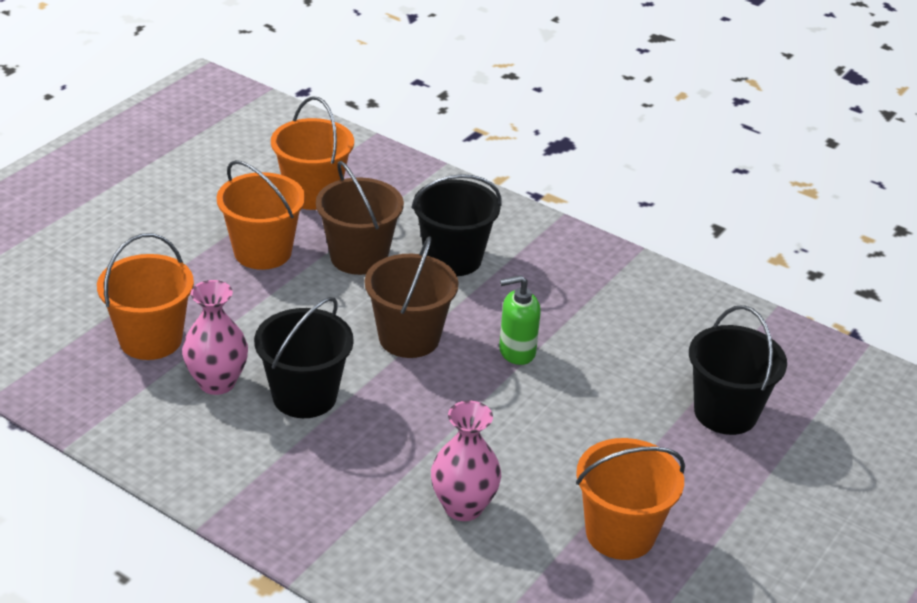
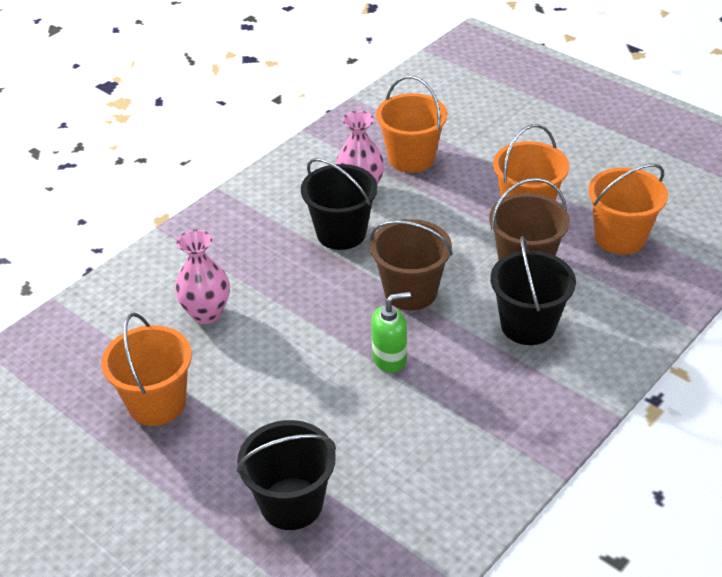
camera: 100 degrees right, 5 degrees up
green soap dispenser [499,275,541,365] -> green soap dispenser turned 75 degrees clockwise [371,292,411,373]

